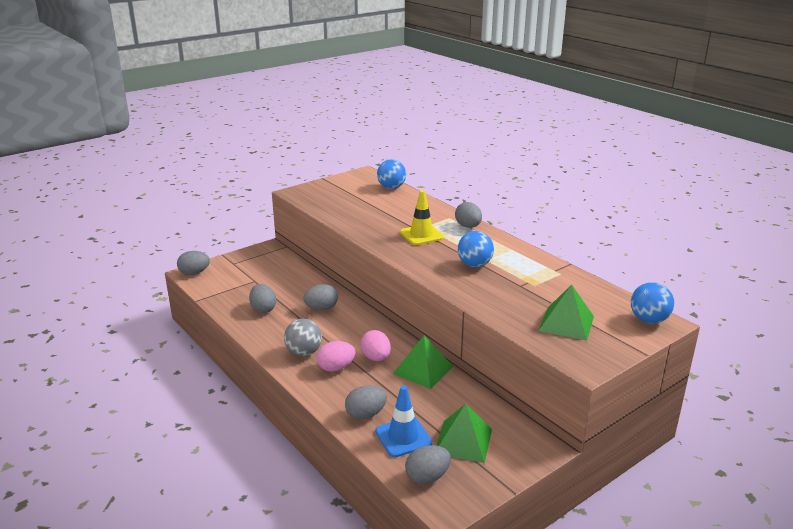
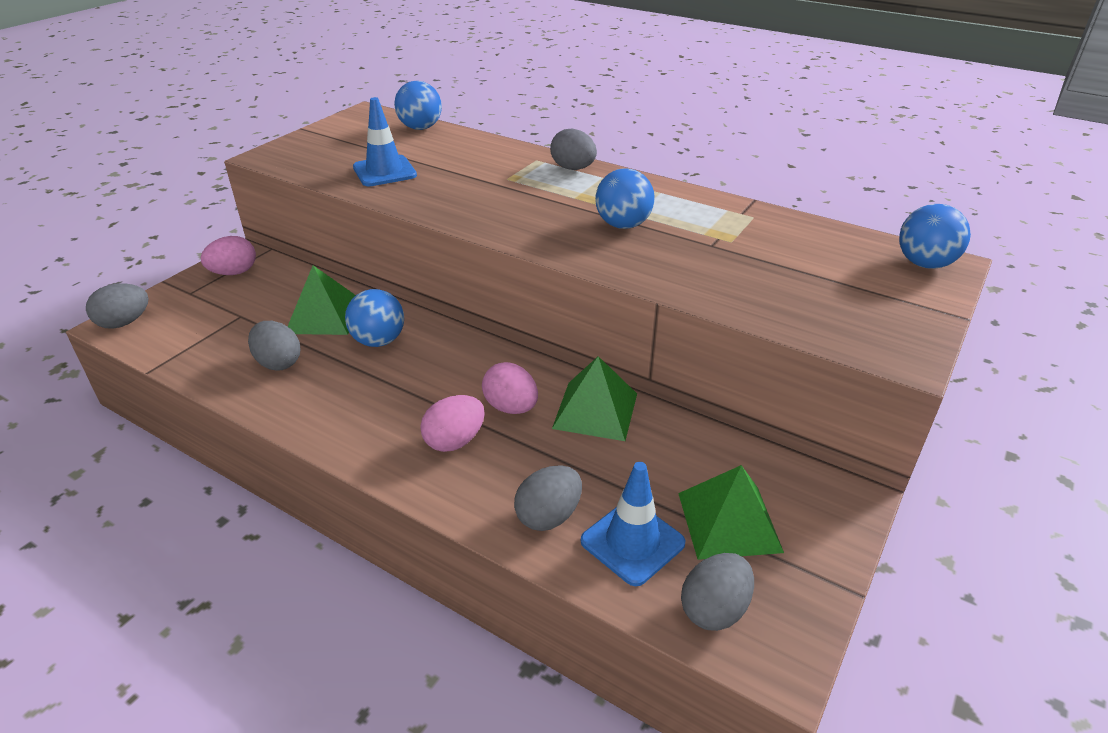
camera: 20 degrees left, 10 degrees up
grey ball [284,319,322,356] -> none
grey egg [303,284,338,310] -> blue ball [345,289,404,347]
yellow traffic cone [400,190,444,245] -> none
green pyramid [539,285,594,341] -> green pyramid moved to [287,265,356,335]
none -> pink egg [201,236,256,275]
none -> blue traffic cone [353,97,417,186]

